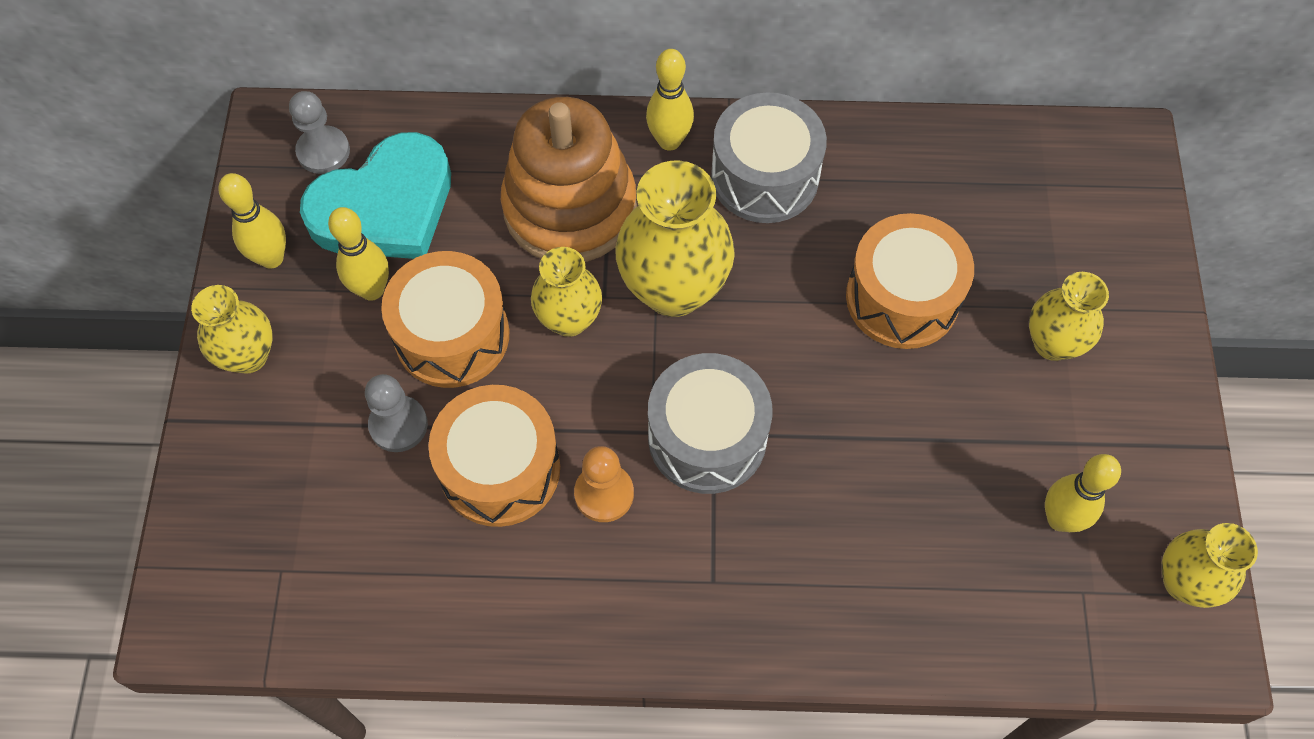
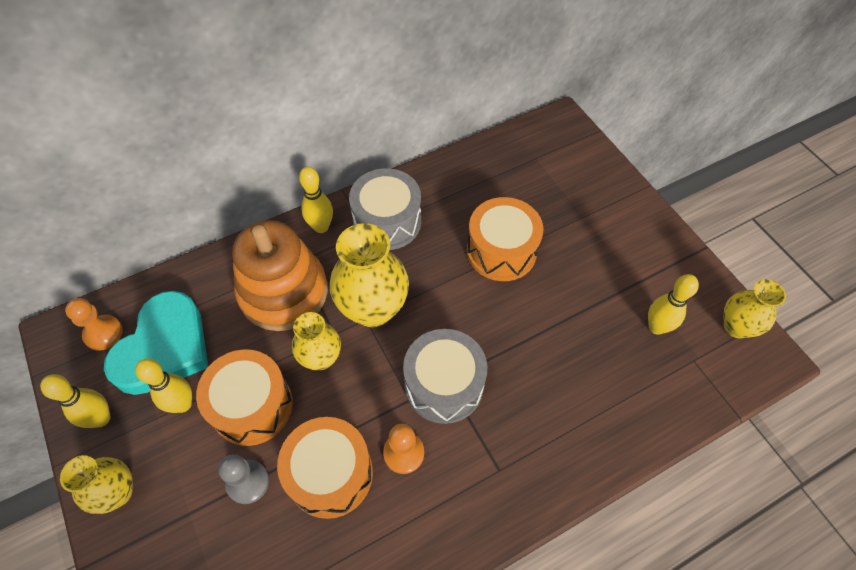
camera: 30 degrees left, 5 degrees down
grey pawn [289,91,350,174] -> orange pawn [65,298,123,351]
yellow vase [1029,272,1109,361] -> none

